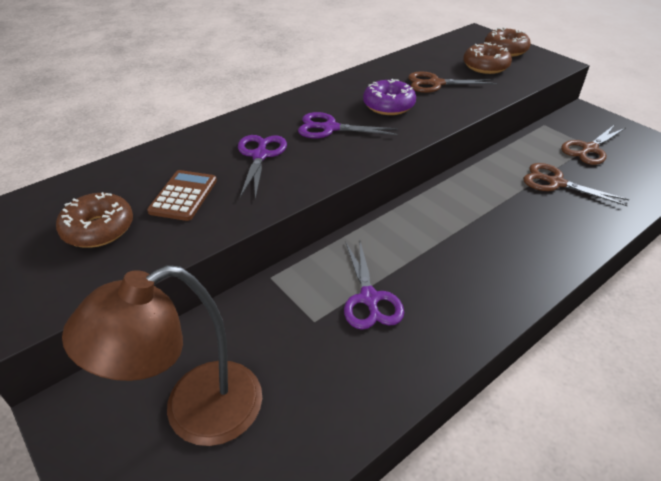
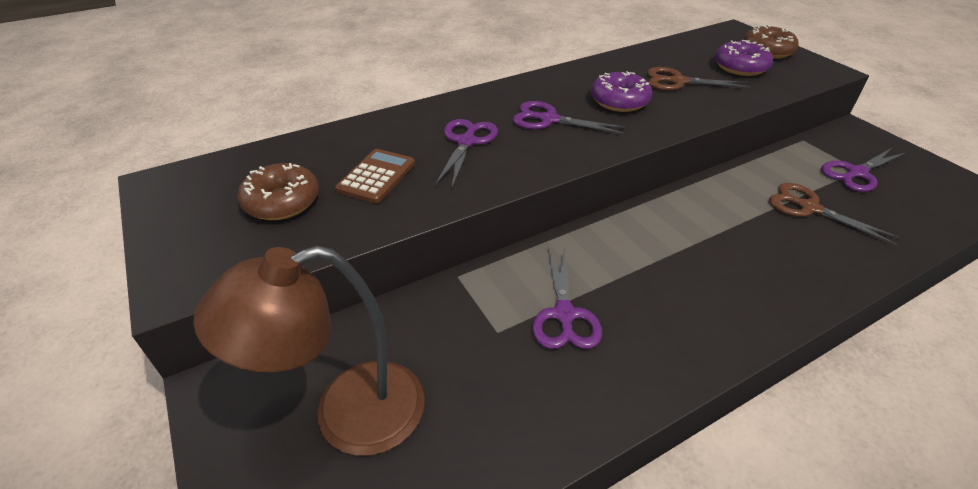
camera: 10 degrees right, 0 degrees up
brown donut [463,43,512,74] -> purple donut [715,40,773,76]
brown scissors [561,125,625,165] -> purple scissors [821,147,906,192]

